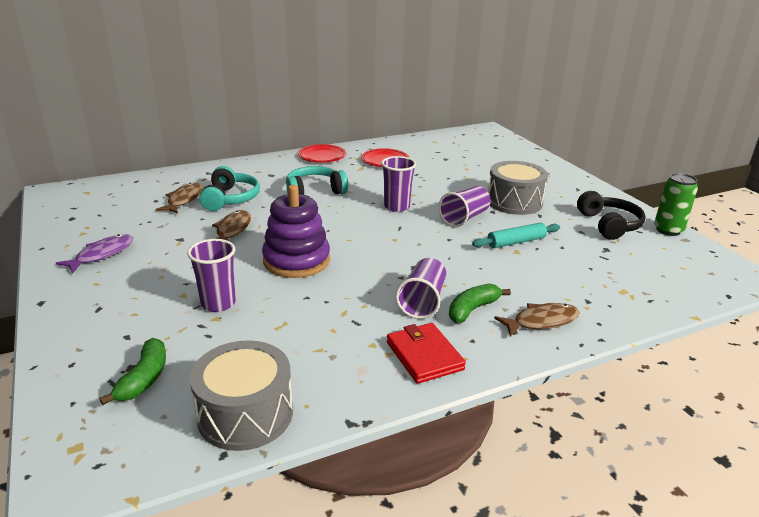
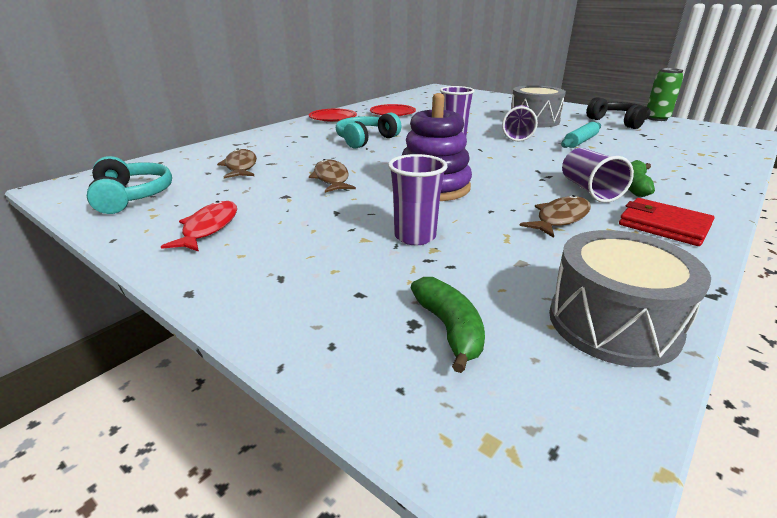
camera: 25 degrees left, 0 degrees up
purple fish [56,234,133,273] -> red fish [161,201,237,252]
turquoise headphones [199,166,260,211] -> turquoise headphones moved to [87,156,172,214]
brown fish [494,303,580,337] -> brown fish moved to [520,195,591,238]

